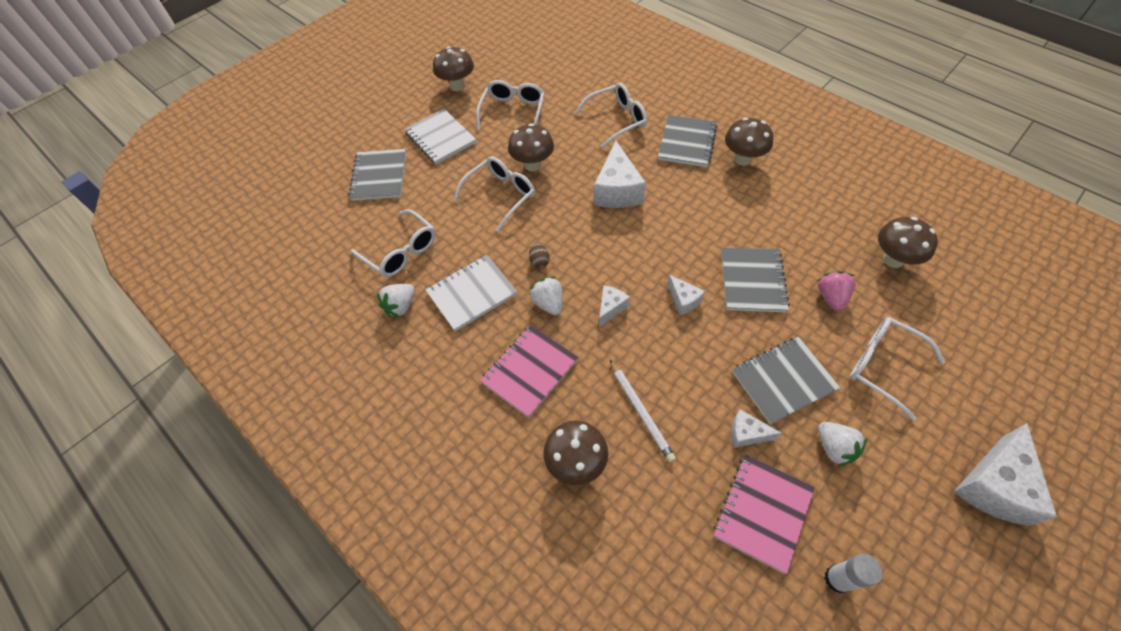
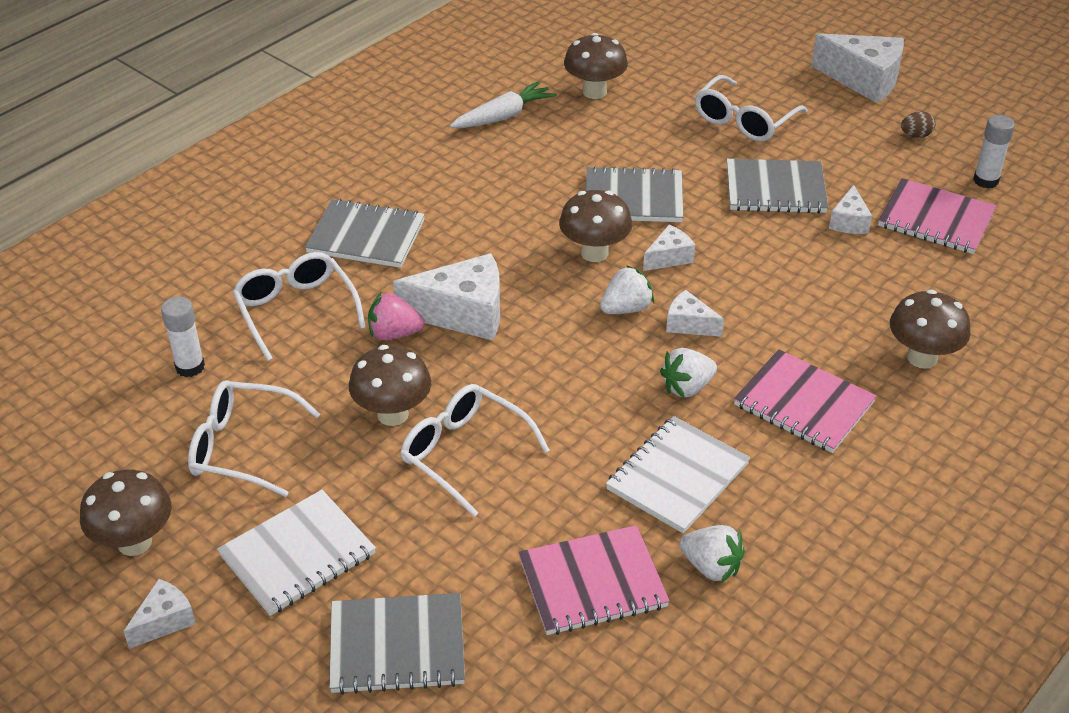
camera: 95 degrees left, 15 degrees down
white glasses [351,209,435,277] -> pink notebook [518,525,670,635]
white notebook [426,255,517,332] -> white notebook turned 75 degrees clockwise [606,416,750,534]
brown egg [529,243,550,269] -> brown egg moved to [901,111,935,138]
white pencil [610,360,676,463] -> none
brown mushroom [725,118,773,166] -> brown mushroom moved to [559,190,632,262]
grey notebook [732,337,840,425] -> grey notebook turned 60 degrees counterclockwise [727,159,828,213]
pink strawberry [818,271,855,311] -> pink strawberry moved to [368,292,425,340]
white strawberry [818,422,867,467] -> white strawberry moved to [600,265,654,314]
none -> white cheese [123,579,196,649]
none -> white glue stick [161,297,205,377]
none -> white carrot [450,81,557,128]

